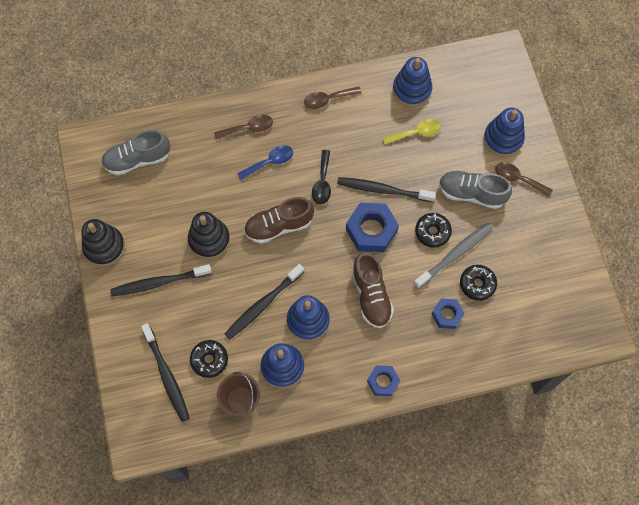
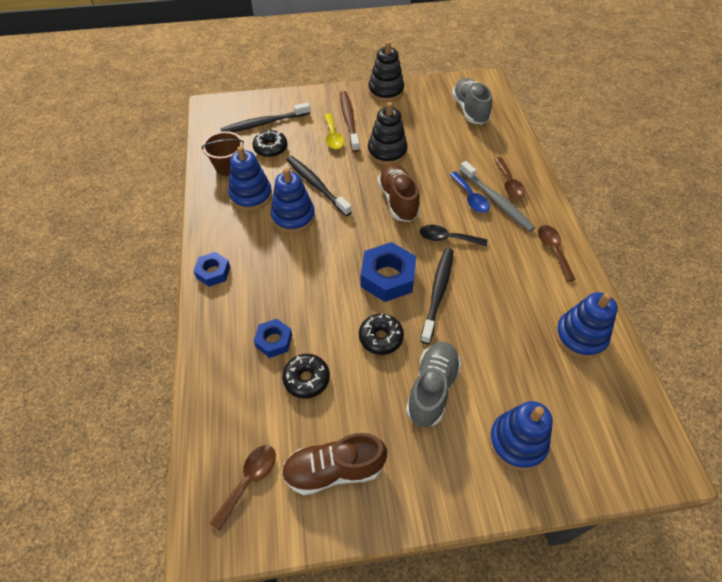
camera: 95 degrees right, 15 degrees down
black toothbrush [110,264,212,296] -> brown toothbrush [340,91,360,152]
brown shoe [352,252,394,328] -> brown shoe moved to [281,433,387,495]
yellow spoon [382,119,441,144] -> yellow spoon moved to [324,113,344,149]
grey toothbrush [414,223,493,289] -> grey toothbrush moved to [459,161,535,232]
brown spoon [495,162,553,197] -> brown spoon moved to [210,445,276,531]

